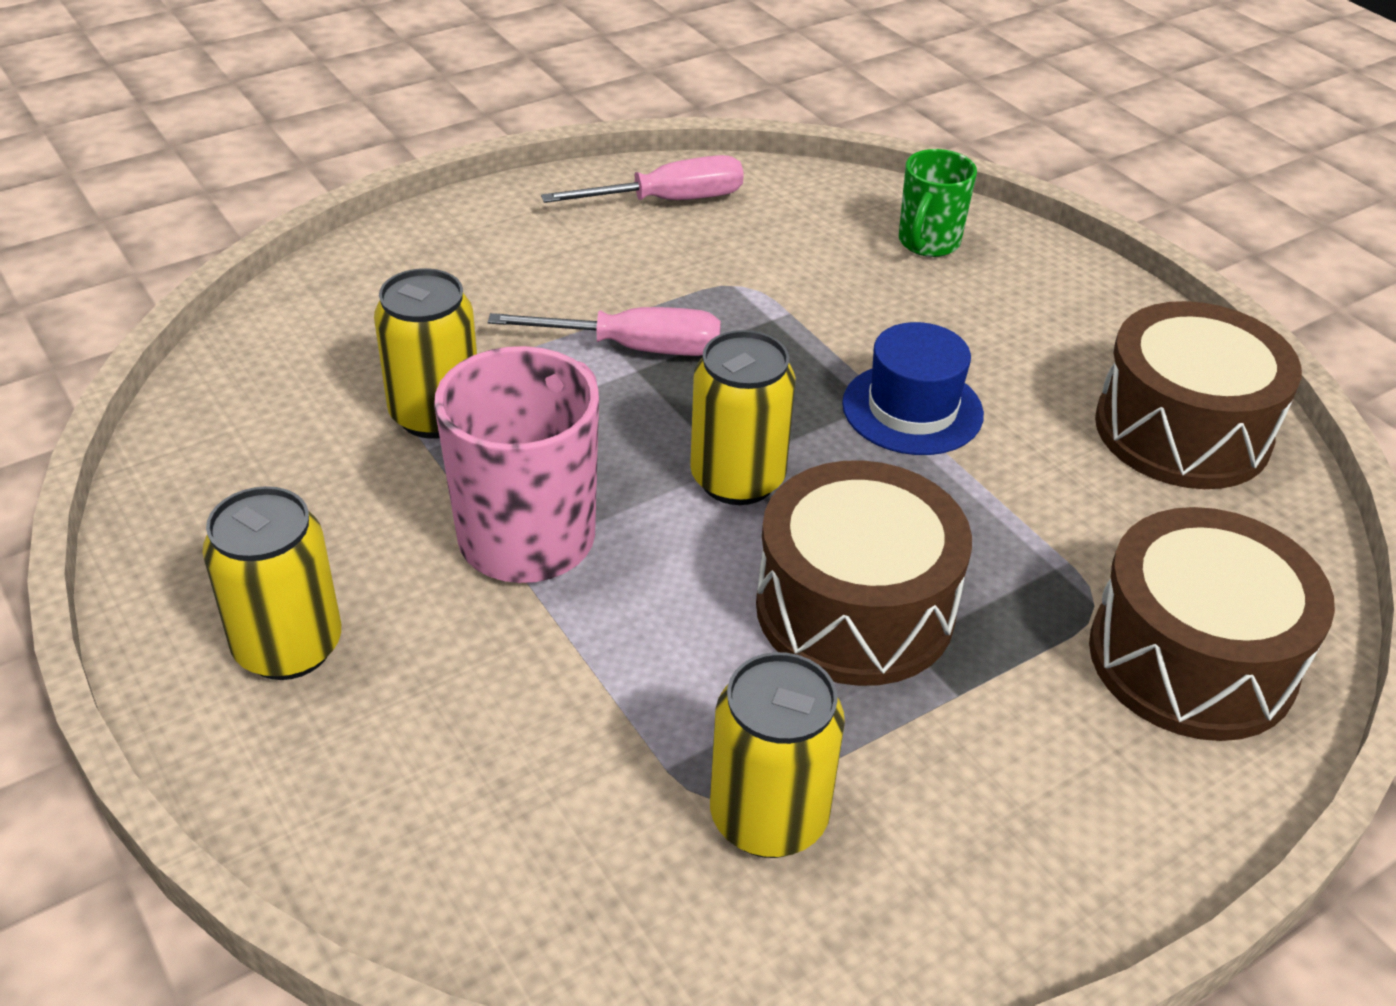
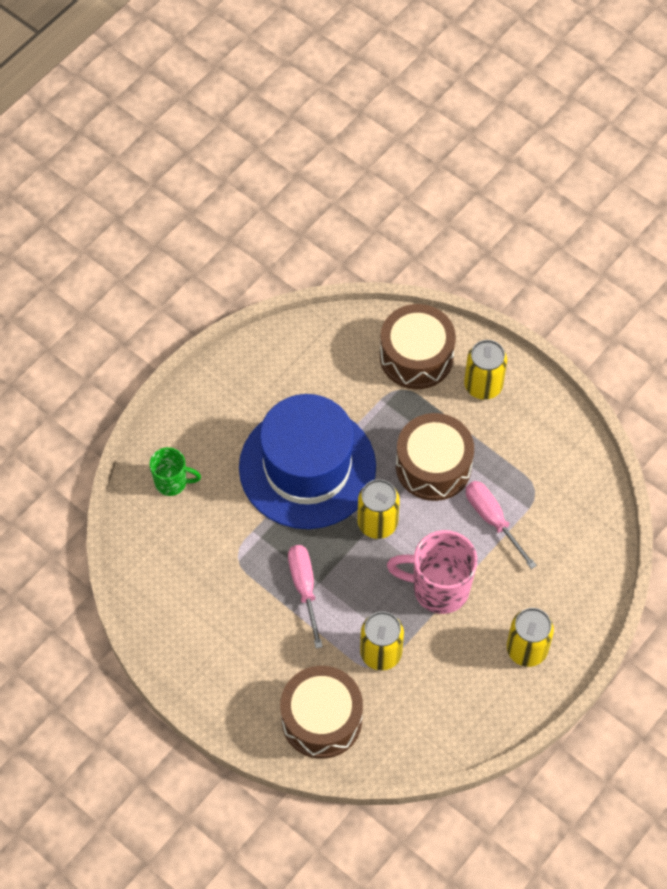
camera: 105 degrees left, 20 degrees up
pink screwdriver [541,155,744,203] -> pink screwdriver moved to [466,481,537,569]
yellow can [710,652,845,858] -> yellow can moved to [464,340,507,400]
blue hat [842,322,984,455] -> blue hat [239,394,376,529], size x2.19
brown drum [1095,301,1302,489] -> brown drum moved to [280,666,363,759]

